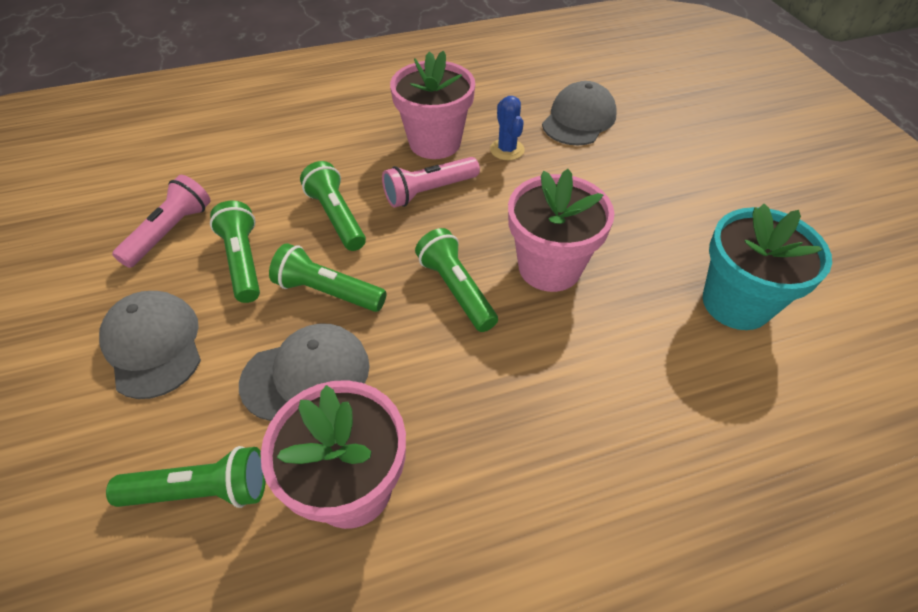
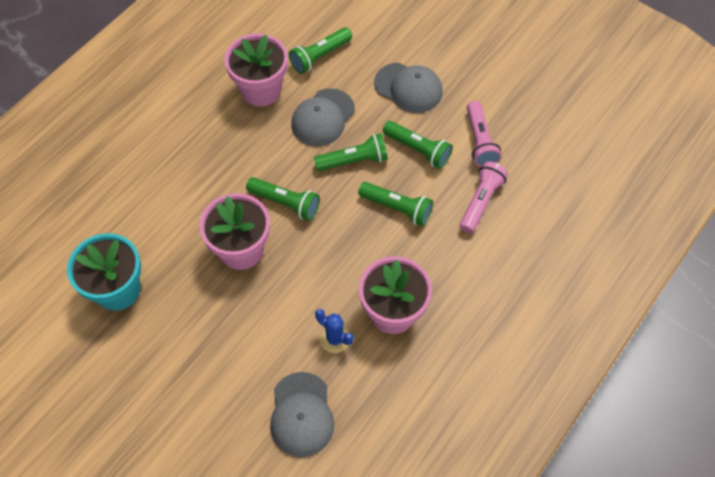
camera: 145 degrees right, 10 degrees up
pink flashlight [382,157,480,208] -> pink flashlight moved to [460,161,508,233]

